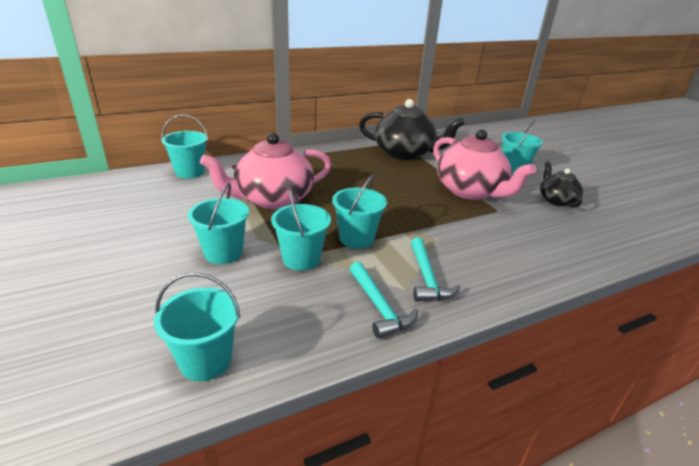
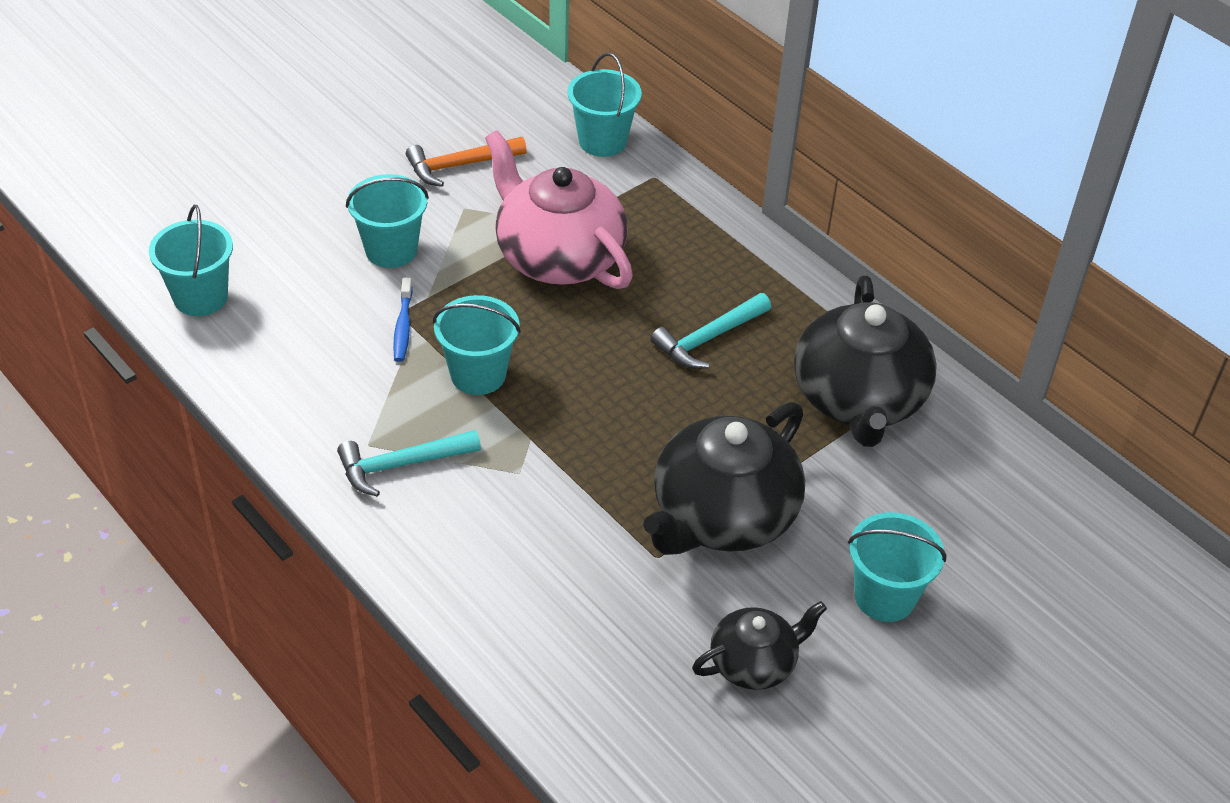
camera: 75 degrees right, 15 degrees up
turquoise bucket [271,189,331,271] -> blue toothbrush [393,278,413,362]
turquoise hammer [350,262,418,339] -> turquoise hammer moved to [651,293,771,369]
pink teapot [433,129,536,200] -> black teapot [643,402,805,555]
none -> orange hammer [406,137,527,187]

